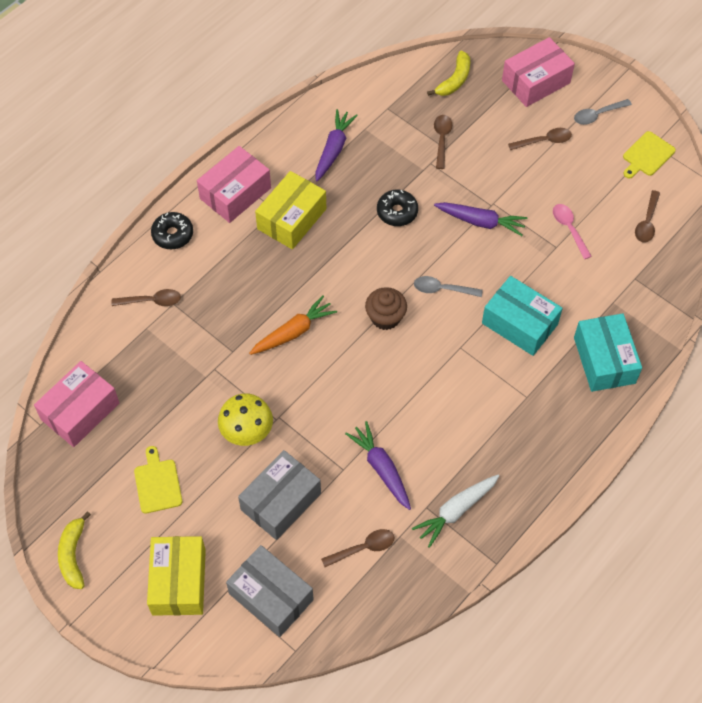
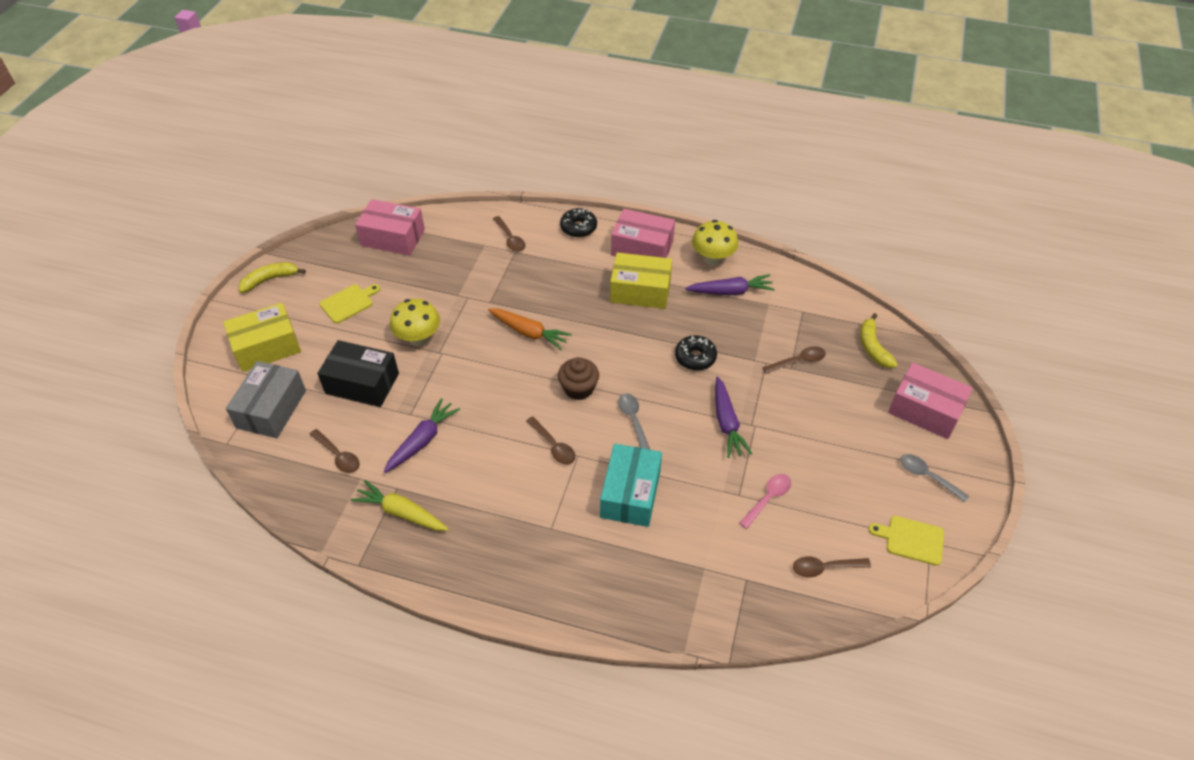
camera: 65 degrees right, 10 degrees down
grey box [238,450,321,540] -> black box [317,340,399,407]
white carrot [412,475,499,548] -> yellow carrot [351,480,449,531]
yellow banana [427,51,470,96] -> yellow banana turned 75 degrees clockwise [860,313,898,368]
brown spoon [508,128,572,150] -> brown spoon moved to [526,416,576,465]
turquoise box [574,313,642,392] -> none
none -> yellow mushroom [692,220,738,265]

